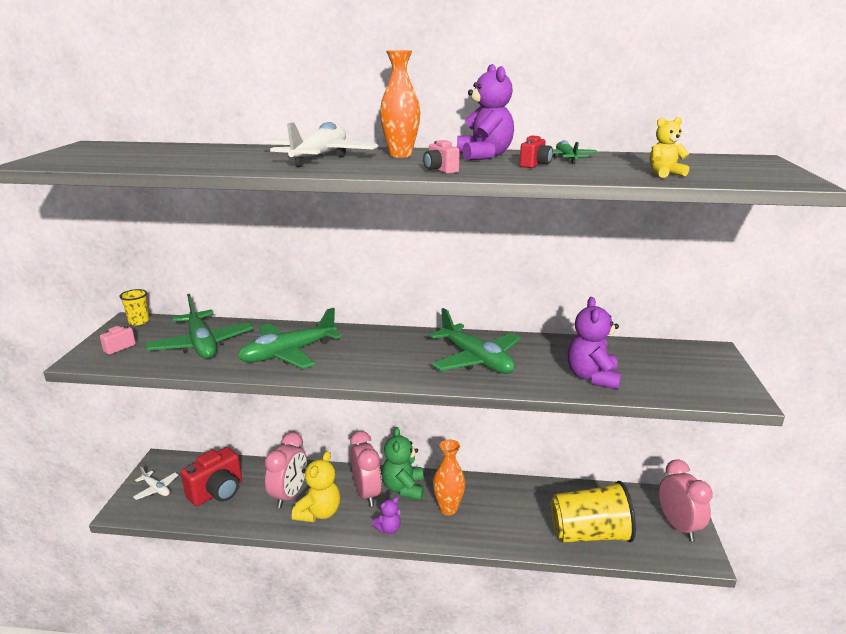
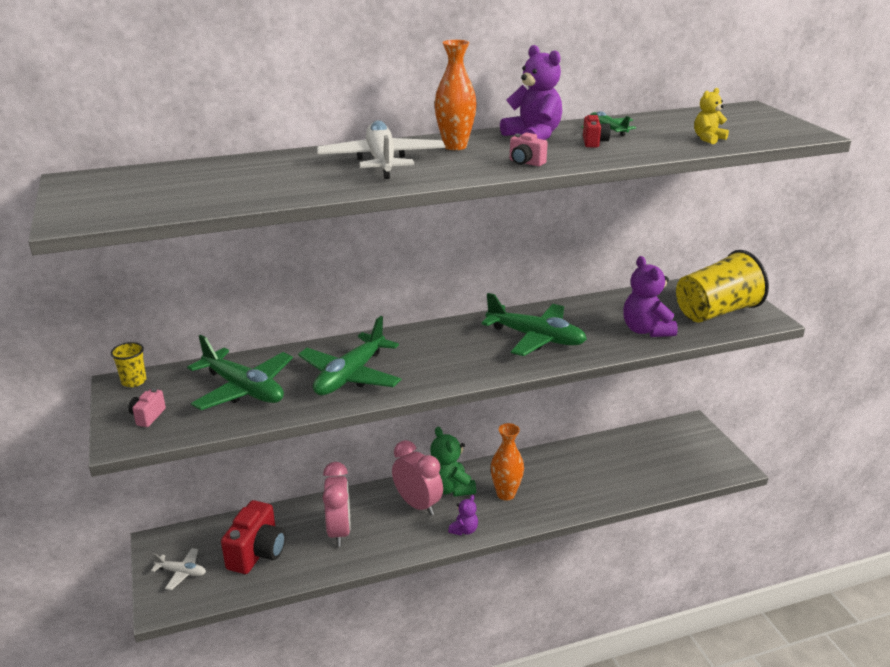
camera: 25 degrees left, 5 degrees up
yellow teddy bear [292,451,340,522] -> none
yellow cup [551,481,636,543] -> yellow cup moved to [676,250,769,322]
pink clock [659,460,713,541] -> none

